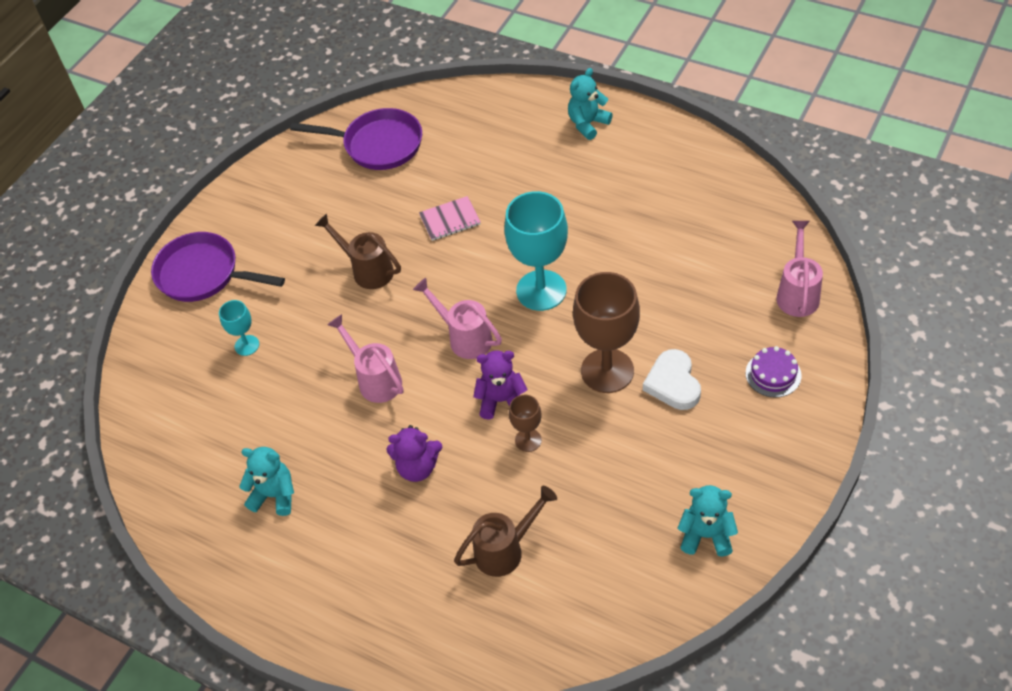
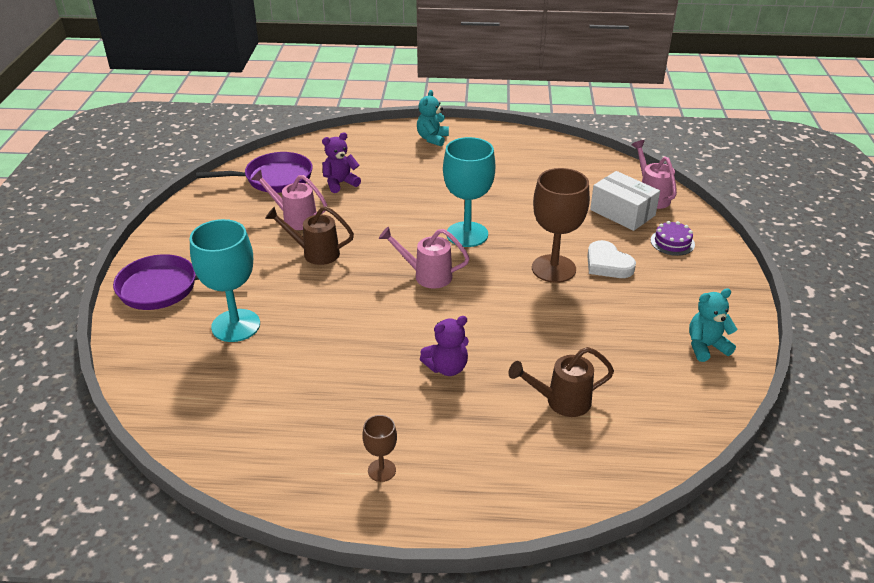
camera: 30 degrees left, 15 degrees down
turquoise goblet [219,300,259,356] -> turquoise goblet [190,219,260,342], size x2.05
turquoise teddy bear [239,447,294,516] -> none
pink watering can [327,314,404,403] -> pink watering can moved to [251,170,327,230]
pink notebook [419,196,481,241] -> none
brown watering can [454,486,557,577] -> brown watering can turned 135 degrees counterclockwise [508,347,614,417]
purple teddy bear [473,351,528,420] -> purple teddy bear moved to [322,132,361,193]
brown goblet [509,395,542,452] -> brown goblet moved to [362,415,397,482]
none -> white box [590,171,660,231]

